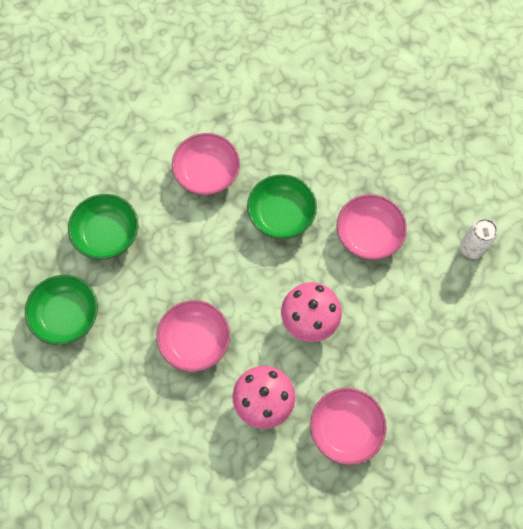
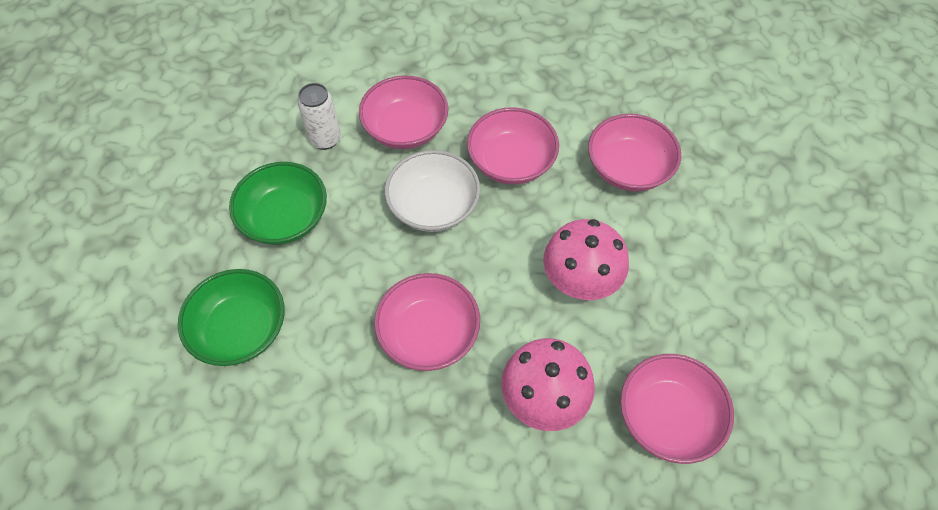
camera: 10 degrees left, 10 degrees down
green bowl [247,174,317,239] -> pink bowl [467,107,559,185]
white can [460,219,497,259] -> white can moved to [297,83,341,150]
none -> white bowl [385,150,480,232]

